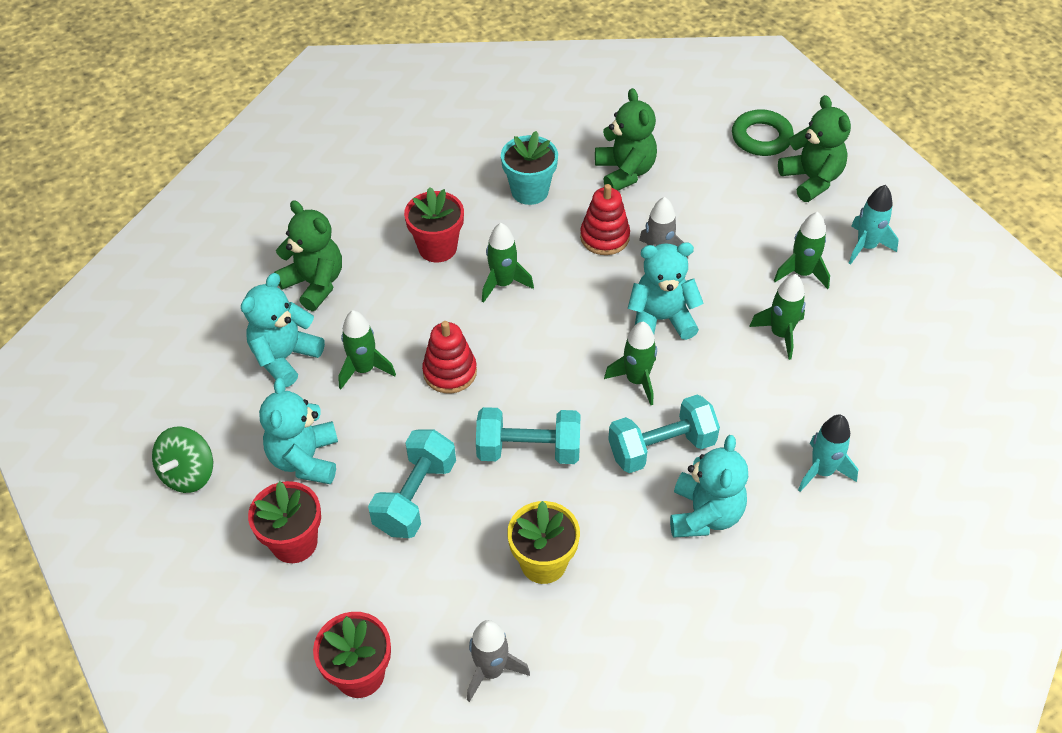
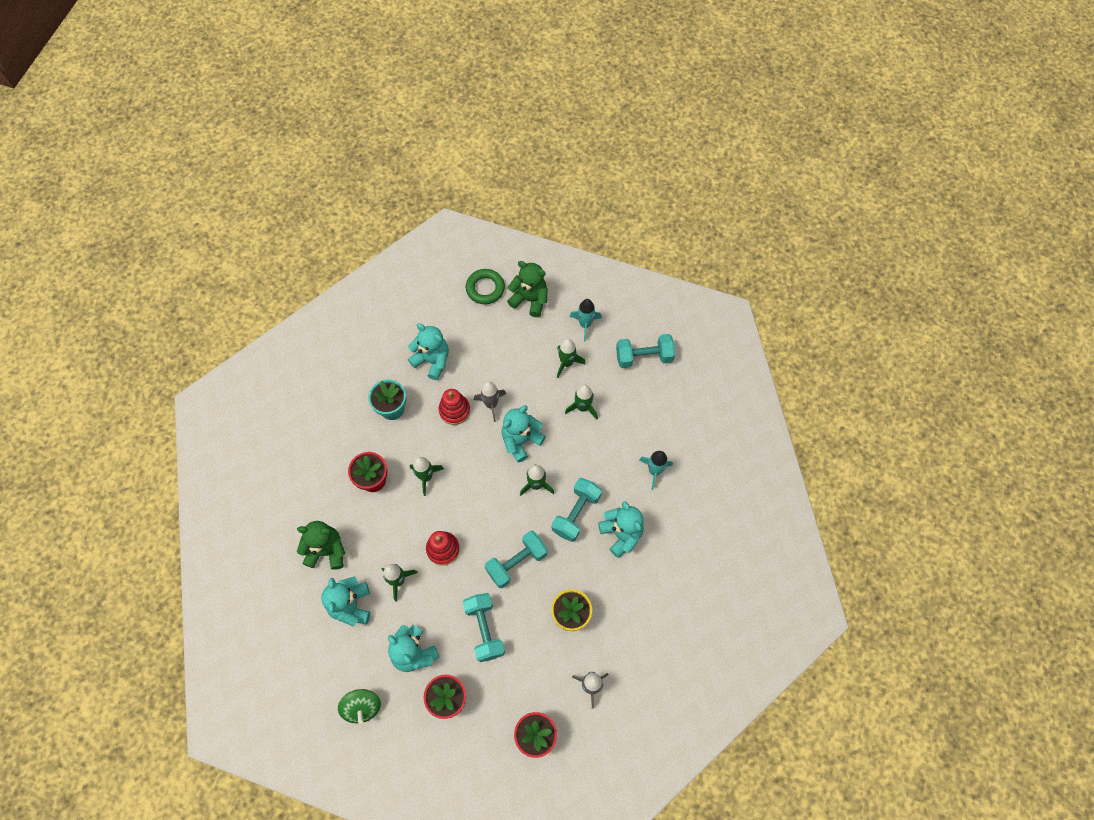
camera: 40 degrees left, 15 degrees up
green teddy bear [595,88,657,191] -> turquoise teddy bear [408,323,449,380]
none -> turquoise dumbbell [616,334,675,368]

